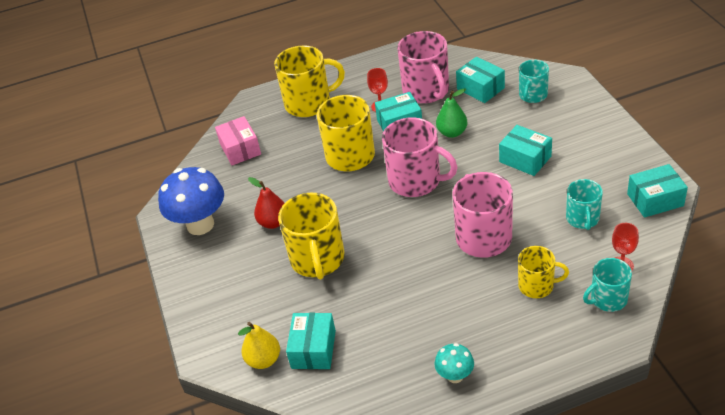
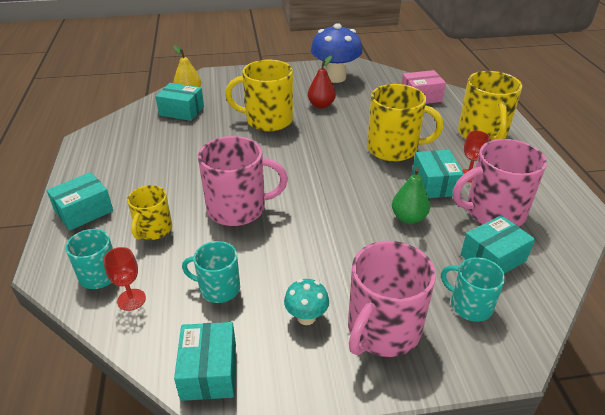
camera: 95 degrees right, 5 degrees down
pink mug [382,117,458,197] -> pink mug moved to [348,241,436,357]
turquoise mushroom [435,343,474,383] -> turquoise mushroom moved to [284,279,329,325]
turquoise box [499,125,552,176] -> turquoise box moved to [46,172,113,230]

